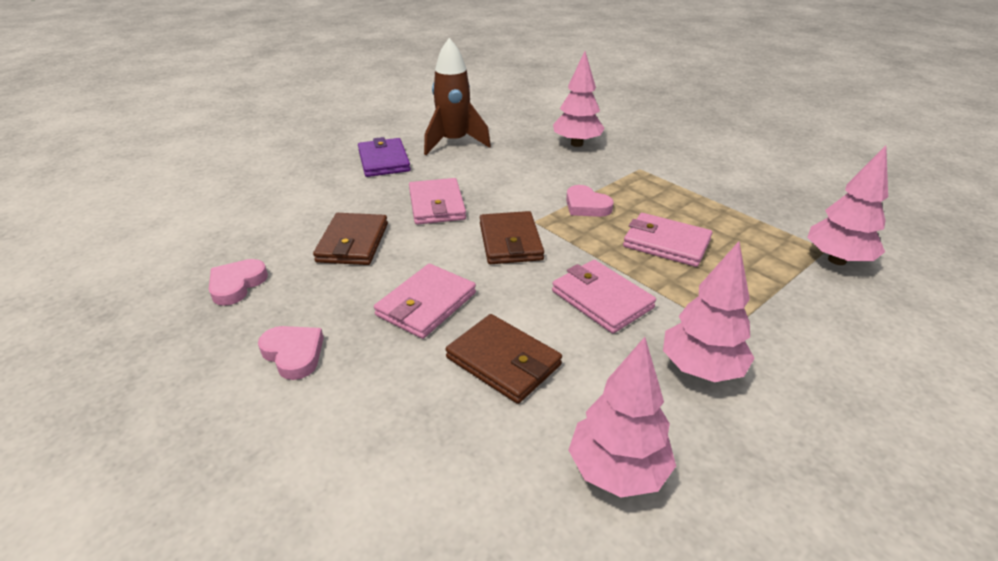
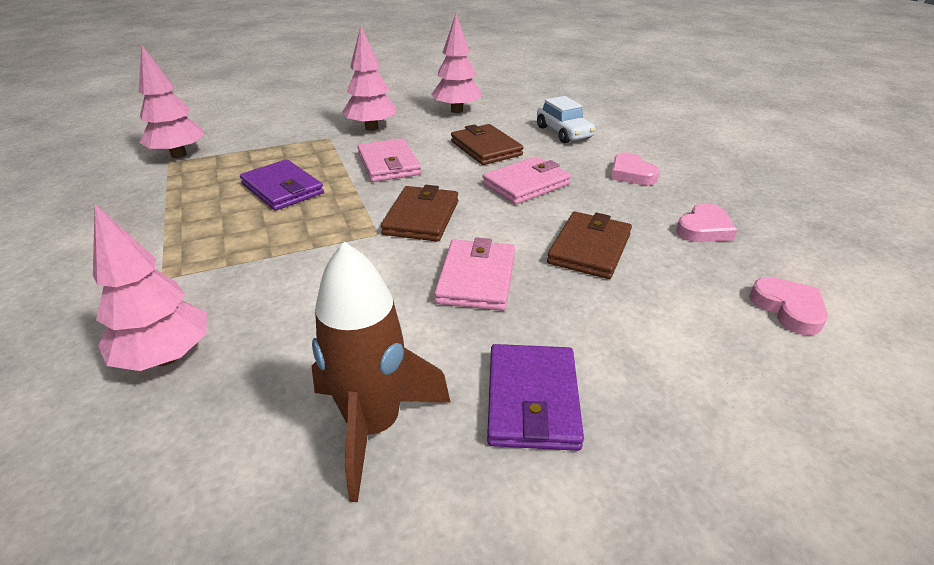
camera: 160 degrees left, 0 degrees up
pink heart [566,185,614,217] -> pink heart moved to [749,277,828,335]
pink wallet [623,213,712,267] -> purple wallet [240,159,324,211]
none -> white car [537,96,595,143]

